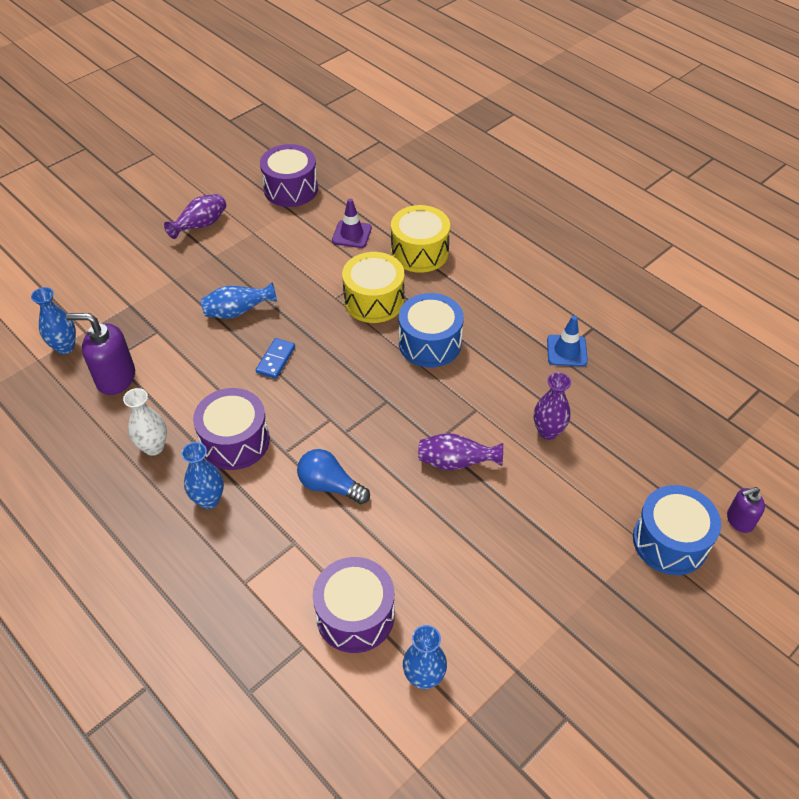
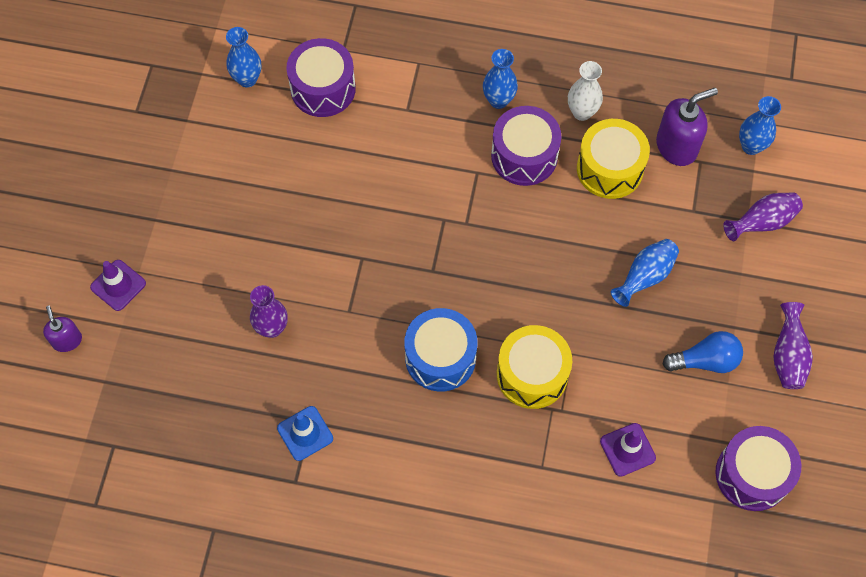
camera: 145 degrees right, 15 degrees up
blue domino [256,338,295,379] -> none
blue light bulb [297,449,370,504] -> blue light bulb moved to [662,331,743,373]
yellow drum [391,205,450,273] -> yellow drum moved to [577,119,650,199]
purple vase [418,433,503,470] -> purple vase moved to [723,192,803,241]
blue drum [633,485,721,575] -> purple traffic cone [90,260,146,311]
purple soap dispenser [727,487,765,533] -> purple soap dispenser turned 60 degrees counterclockwise [43,305,82,352]

